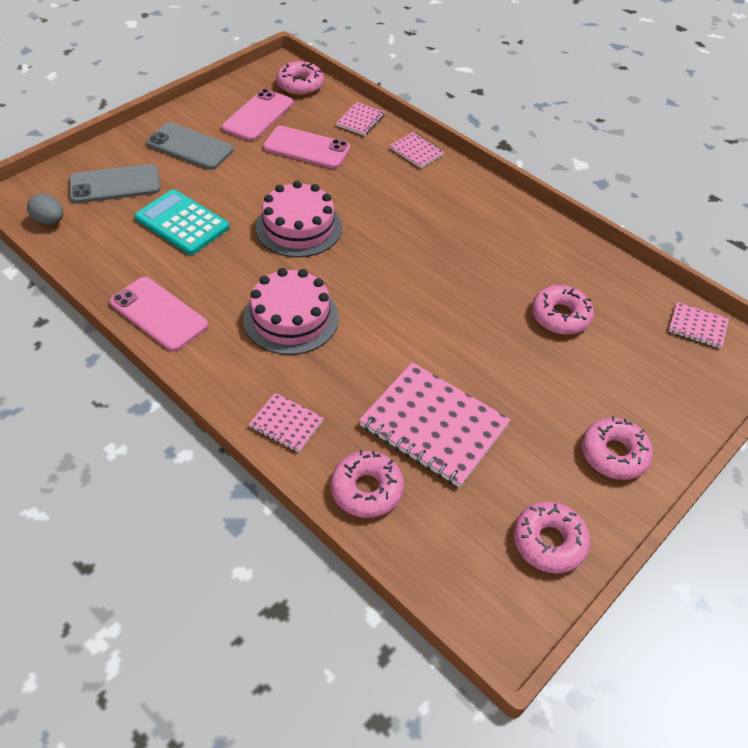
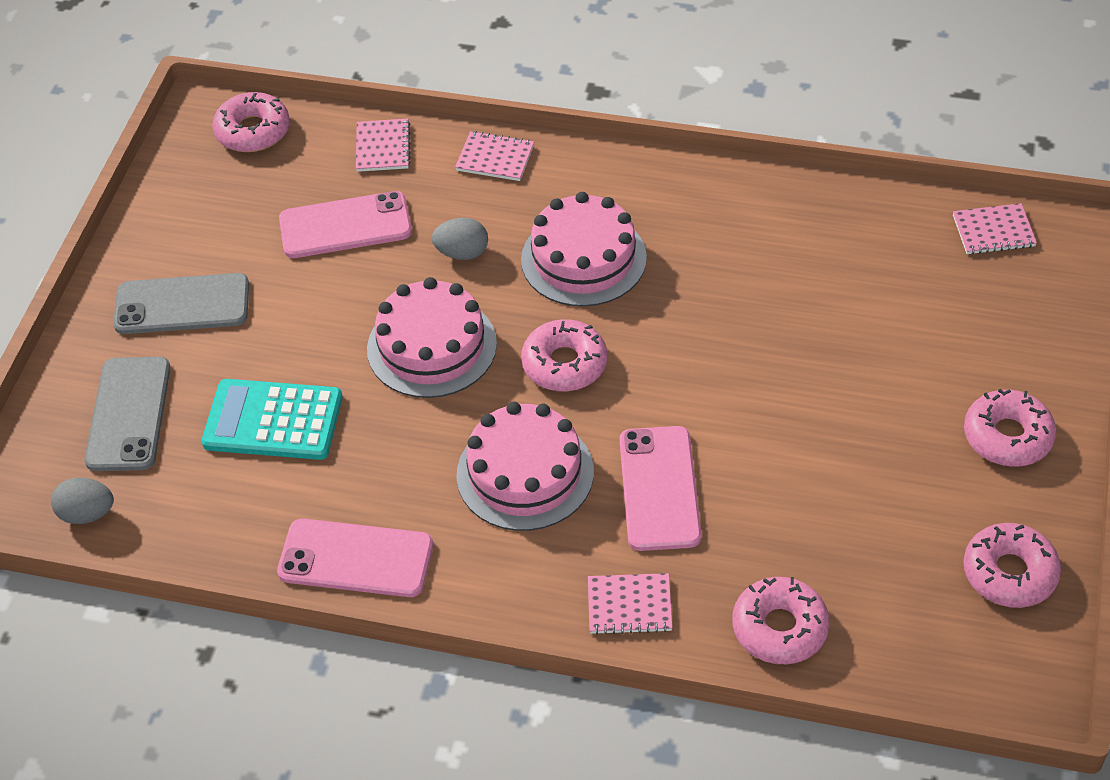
camera: 25 degrees left, 0 degrees up
grey phone [69,164,161,203] -> grey phone turned 45 degrees counterclockwise [84,357,171,471]
pink phone [222,89,293,141] -> pink phone moved to [620,426,701,551]
pink notebook [359,362,511,488] -> none
pink donut [532,285,594,335] -> pink donut moved to [521,319,607,391]
none -> grey egg [432,218,488,260]
none -> pink cake [521,192,647,307]

